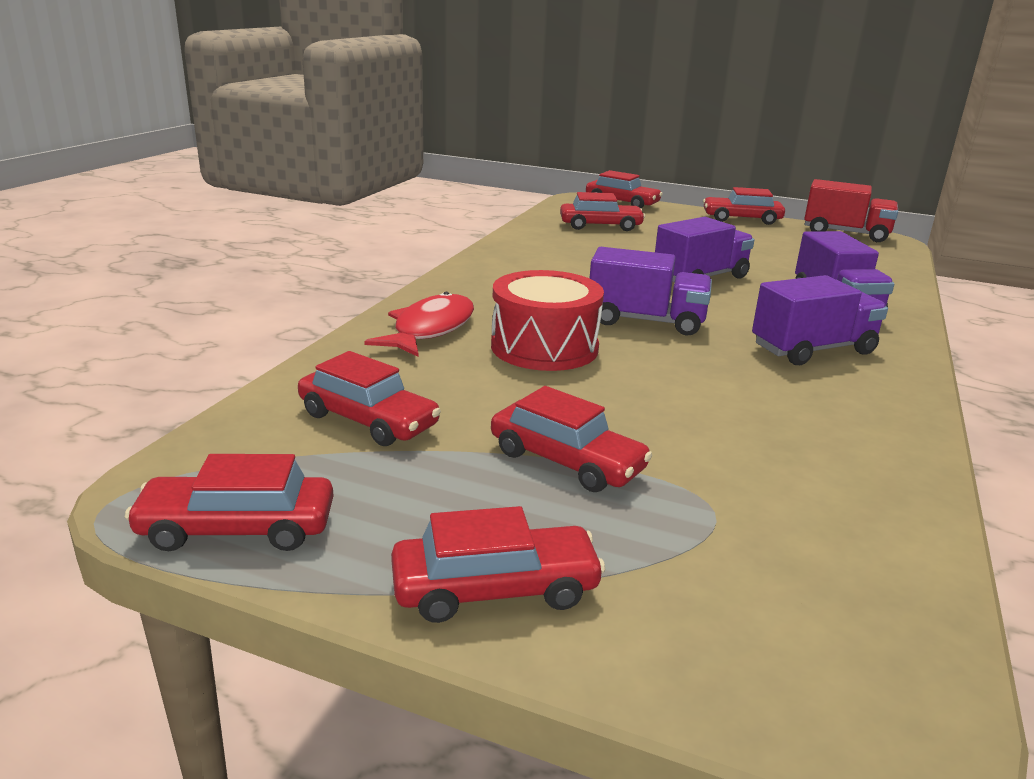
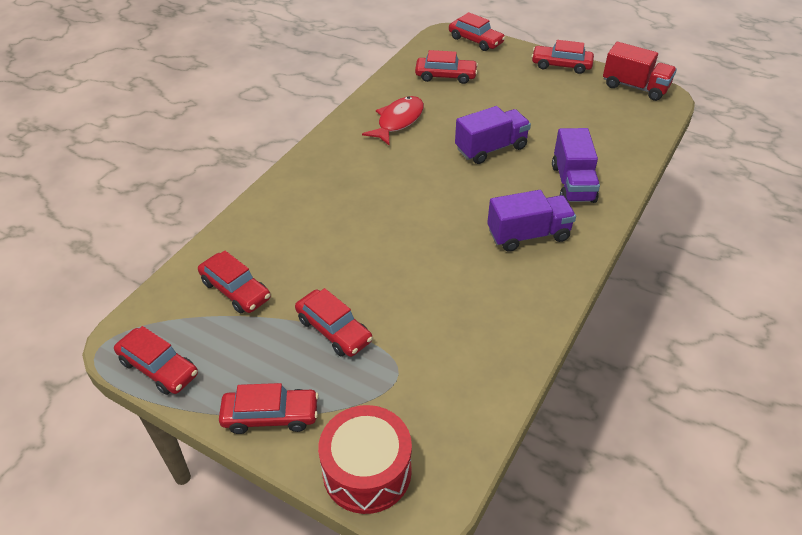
camera: 10 degrees right, 20 degrees up
red car [125,454,334,551] -> red car turned 150 degrees counterclockwise [114,326,198,395]
red fish [364,292,474,357] -> red fish moved to [362,96,424,146]
red drum [491,270,604,371] -> red drum moved to [318,405,412,514]
purple truck [589,247,712,335] -> none

